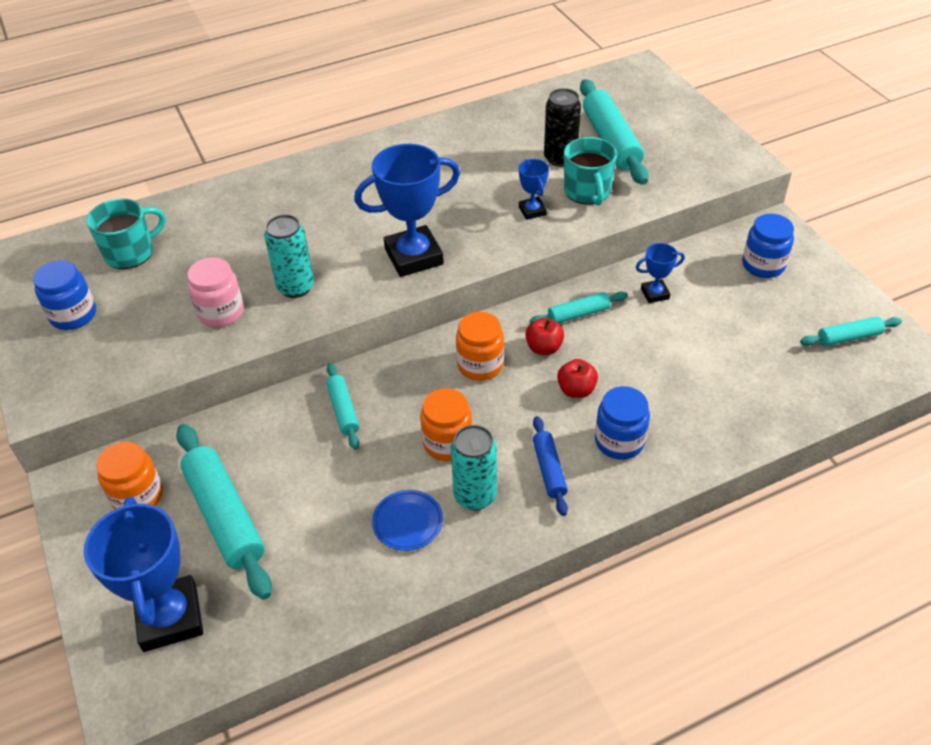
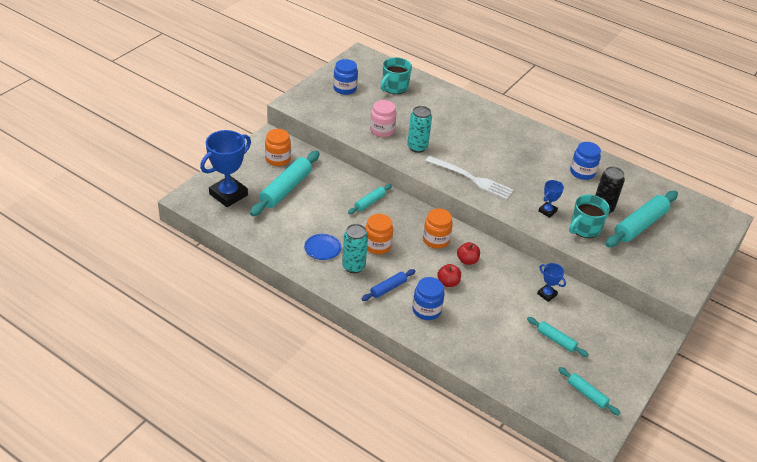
camera: 55 degrees right, 5 degrees down
turquoise mug [86,198,166,269] -> turquoise mug turned 105 degrees clockwise [380,57,412,94]
blue trophy [354,144,460,277] -> white fork [425,156,514,200]
turquoise rolling pin [530,291,628,324] -> turquoise rolling pin moved to [527,317,589,357]
blue jar [742,214,794,278] -> blue jar moved to [570,142,601,180]

